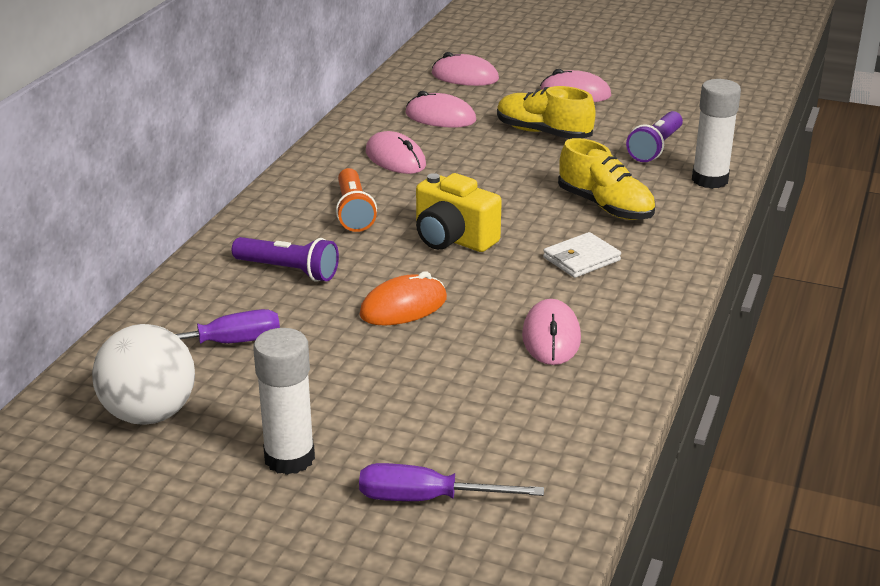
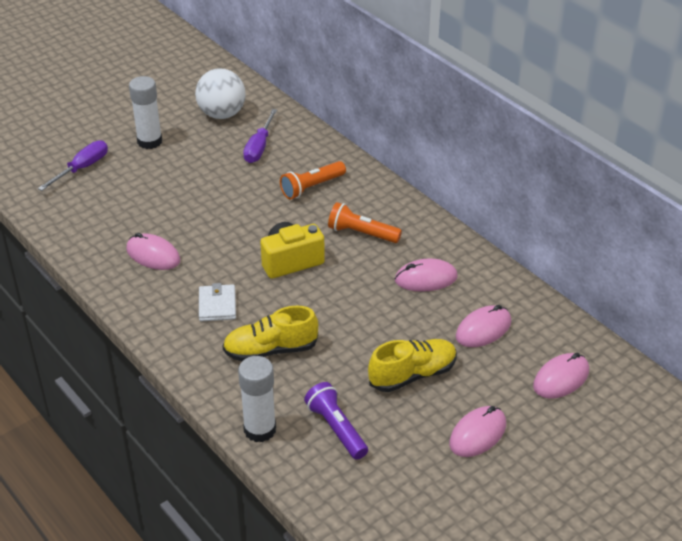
camera: 120 degrees right, 10 degrees up
purple flashlight [232,237,339,282] -> orange flashlight [280,161,346,199]
orange mouse [359,271,447,325] -> none

